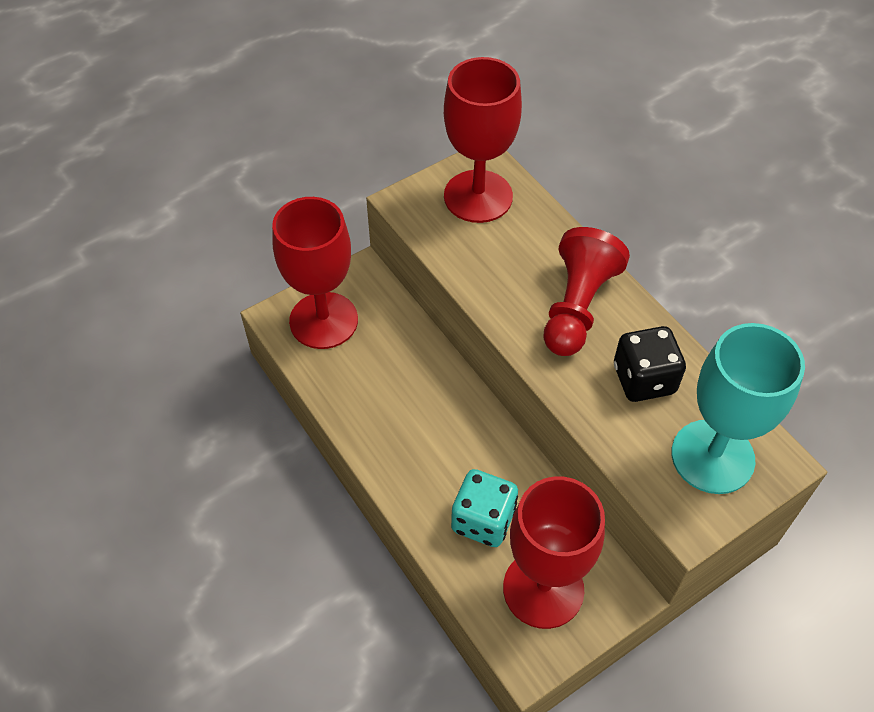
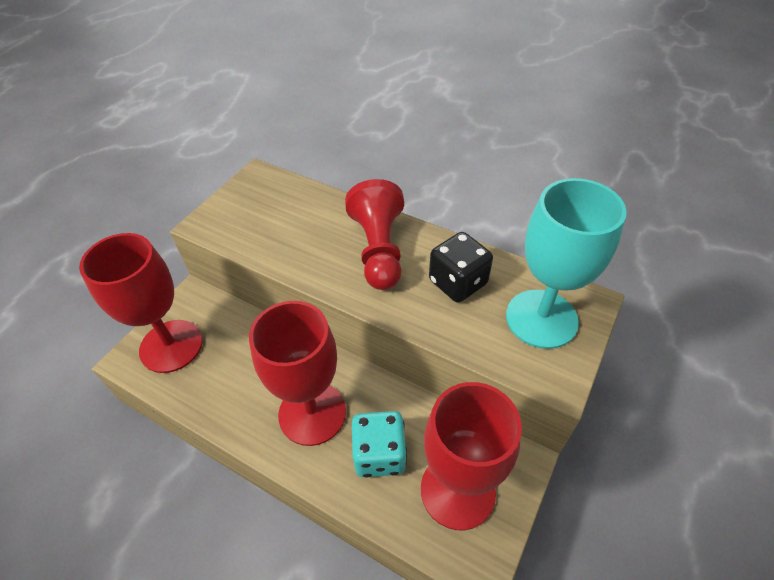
camera: 25 degrees left, 5 degrees down
red goblet [444,57,522,223] -> red goblet moved to [249,301,346,446]

